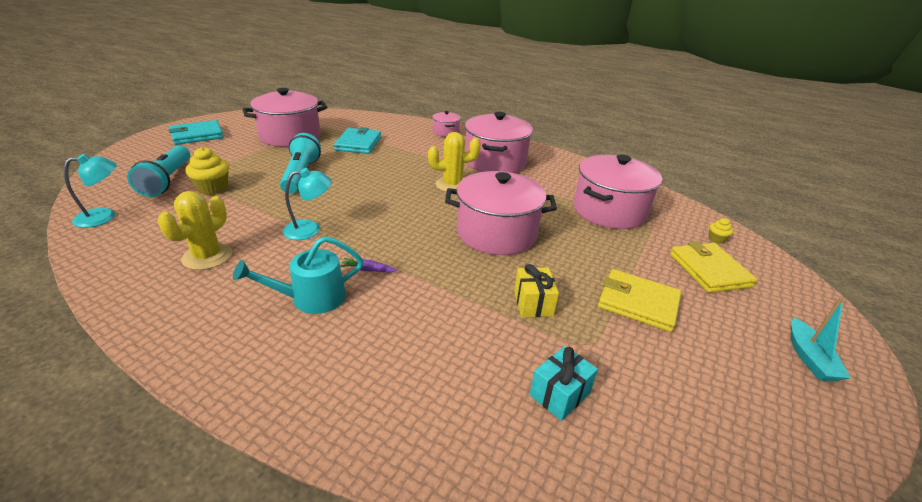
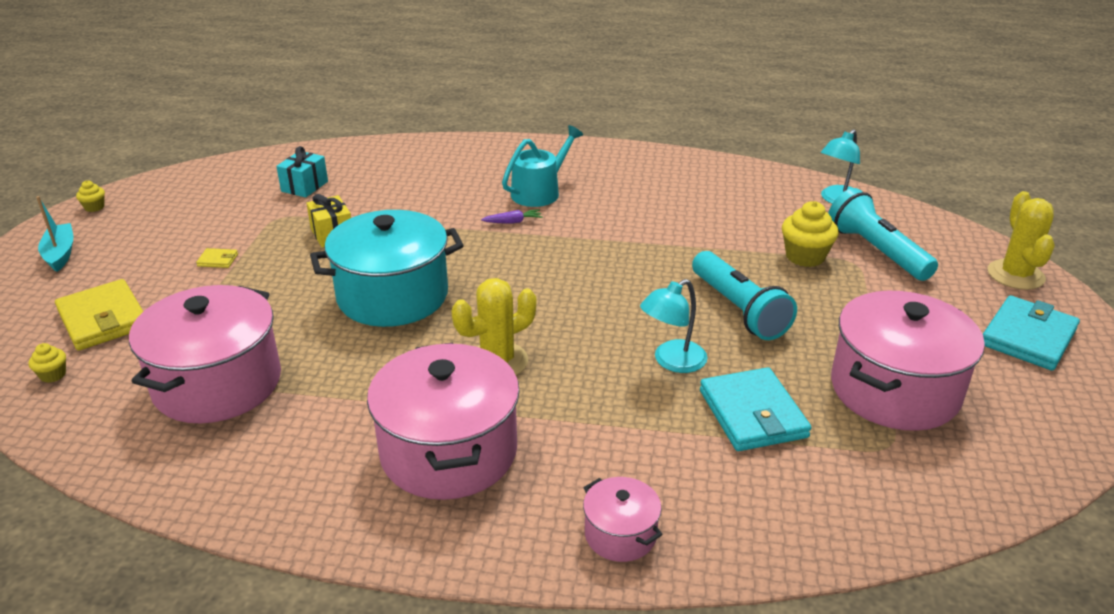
camera: 160 degrees right, 0 degrees up
yellow cactus [158,191,232,270] -> yellow cactus moved to [988,191,1055,290]
turquoise lamp [282,168,332,240] -> turquoise lamp moved to [640,279,708,373]
pink pot [445,171,557,255] -> turquoise pot [310,210,464,327]
yellow wallet [598,269,681,332] -> yellow wallet [196,248,238,268], size x0.43
none -> yellow cupcake [76,180,105,212]

